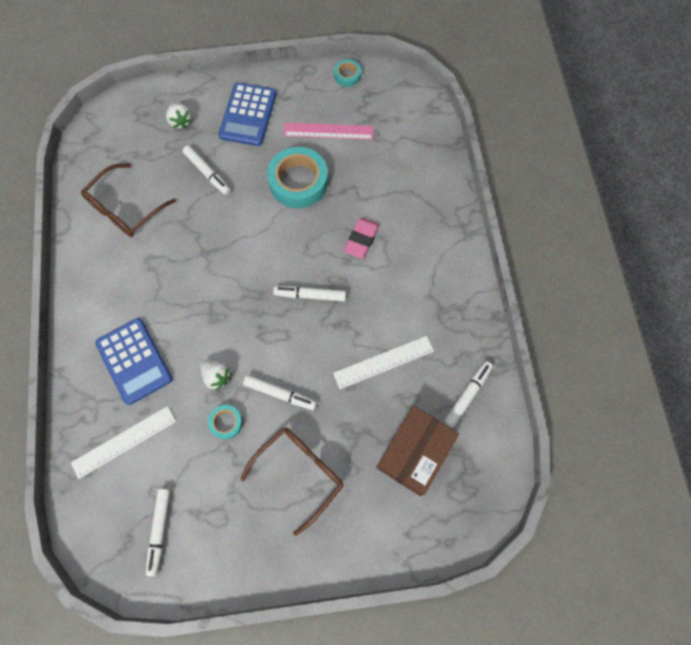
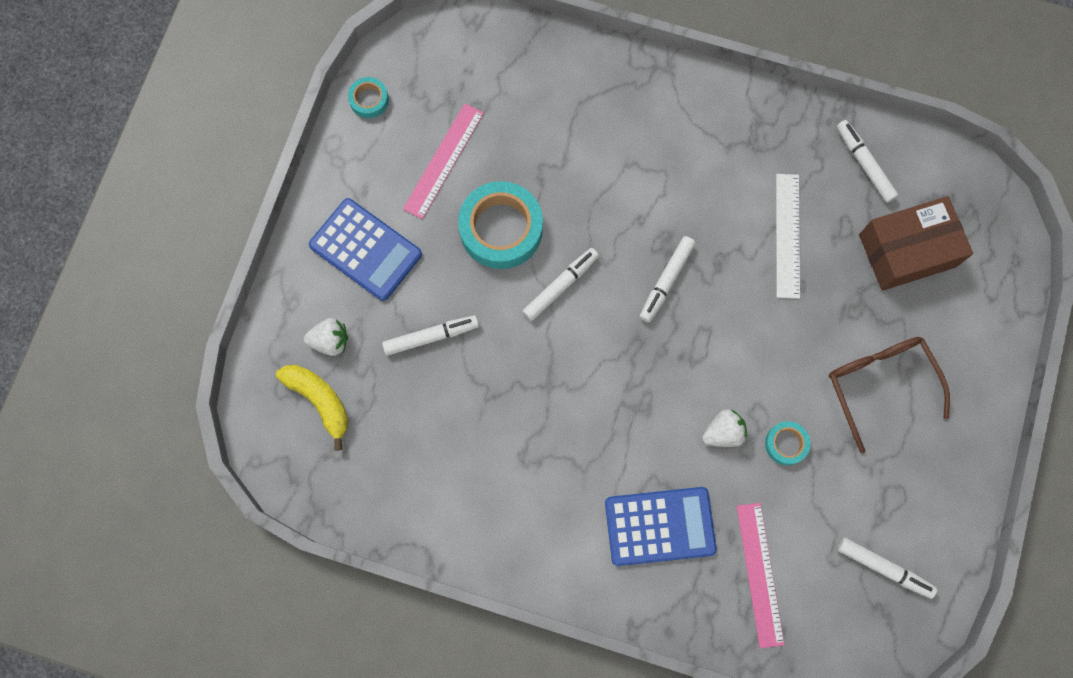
camera: 65 degrees left, 5 degrees up
white ruler [71,406,176,479] -> pink ruler [737,503,785,648]
brown glasses [81,163,176,237] -> none
white marker [243,375,317,410] -> white marker moved to [522,248,599,321]
pink eraser [344,218,379,259] -> none
brown box [376,406,459,496] -> brown box turned 75 degrees counterclockwise [859,196,973,291]
none -> yellow banana [276,365,348,451]

